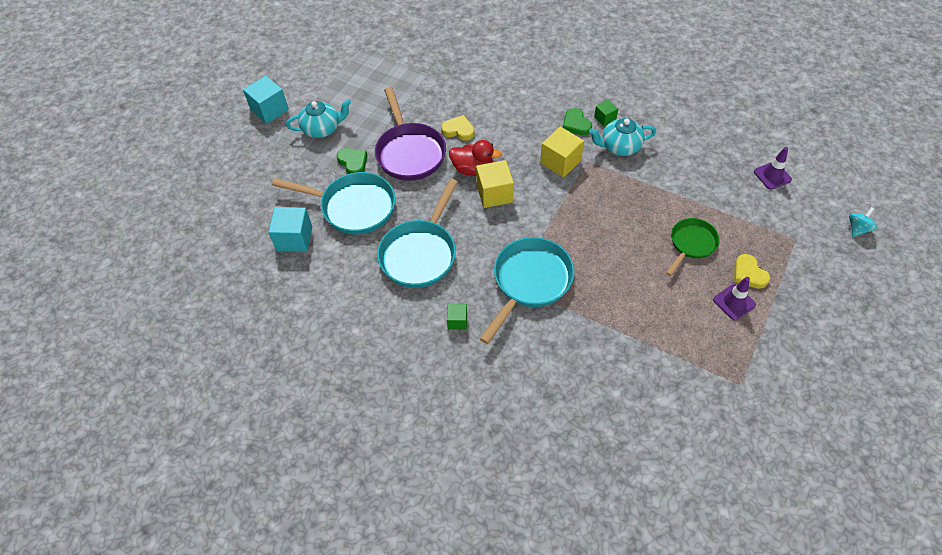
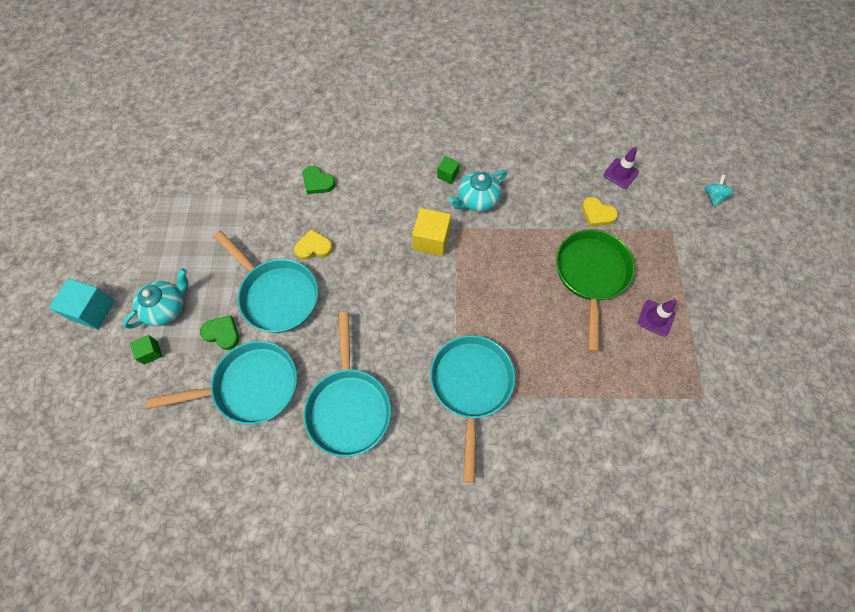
camera: 30 degrees left, 10 degrees up
turquoise cube [268,207,312,252] -> none
purple pan [375,87,446,181] -> turquoise pan [213,231,318,333]
green cube [447,304,467,330] -> green cube moved to [130,335,162,365]
red duck [449,140,501,176] -> none
yellow cube [476,160,514,208] -> none
green heart [563,108,592,135] -> green heart moved to [303,166,335,194]
green pan [666,218,720,276] -> green pan [556,229,635,352], size x1.65
yellow heart [734,254,770,289] -> yellow heart moved to [582,197,618,227]

